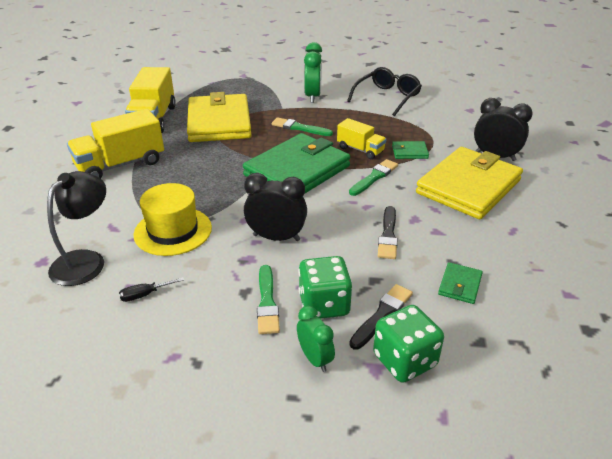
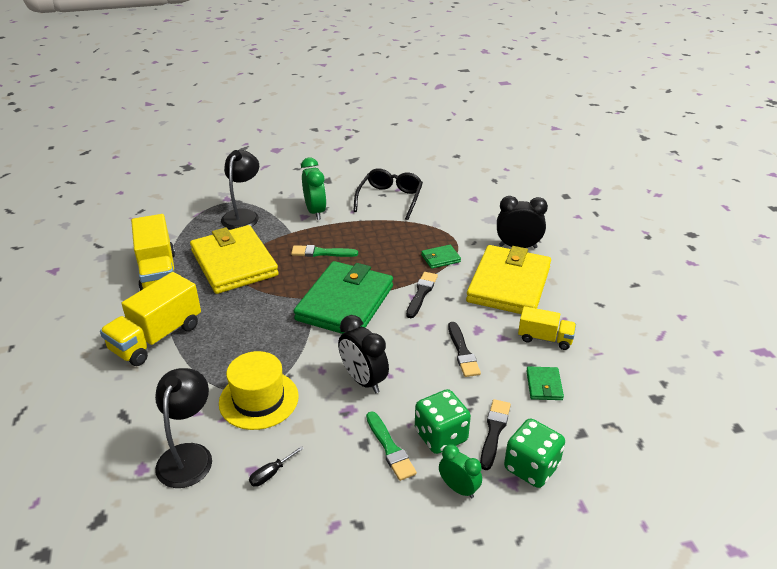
camera: 20 degrees left, 0 degrees up
black clock [244,173,307,241] -> black clock turned 120 degrees counterclockwise [338,315,389,393]
yellow truck [337,118,386,159] -> yellow truck moved to [518,306,576,350]
green brush [349,159,398,196] -> black brush [406,272,438,318]
none -> black lamp [221,150,259,230]

